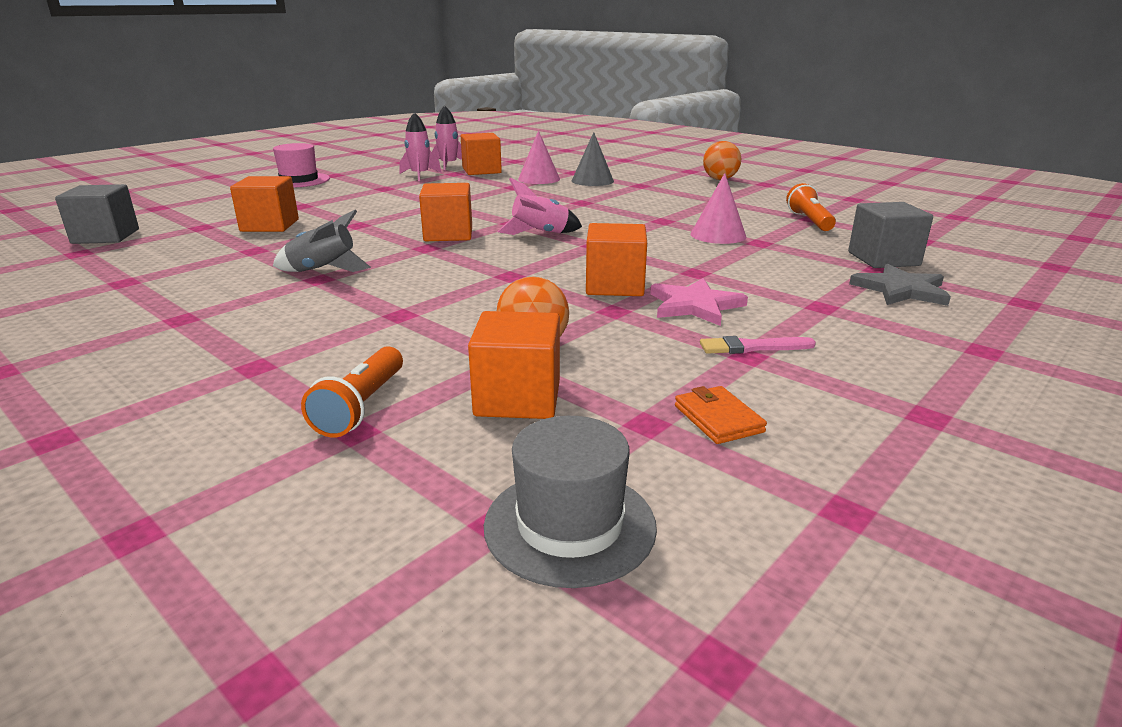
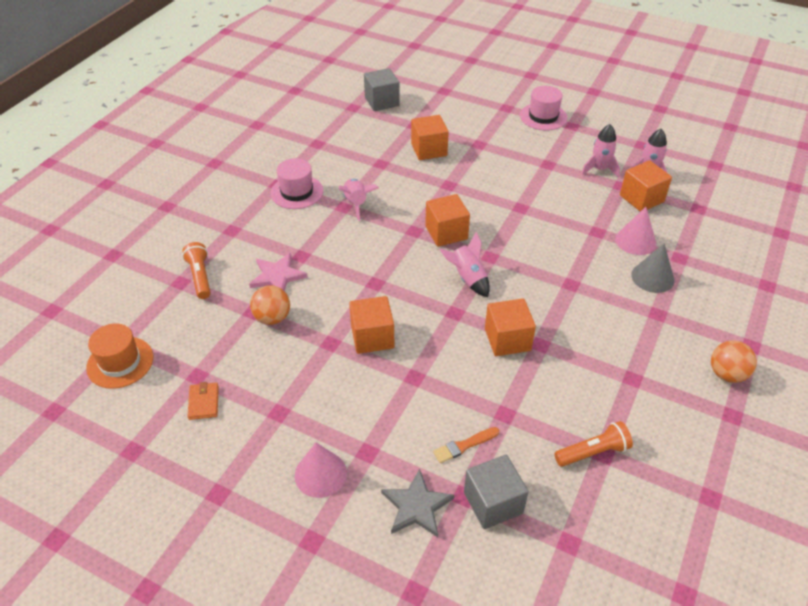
camera: 75 degrees right, 20 degrees up
grey rocket [273,209,371,272] -> pink rocket [339,179,379,221]
orange flashlight [301,346,403,438] -> orange flashlight turned 75 degrees clockwise [182,242,211,299]
orange cube [468,311,560,419] -> orange cube moved to [485,298,536,356]
grey hat [484,416,657,588] -> orange hat [86,323,153,389]
pink star [650,278,748,326] -> pink star moved to [249,253,308,291]
orange wallet [675,386,767,444] -> orange wallet turned 60 degrees counterclockwise [187,382,219,420]
pink cone [690,173,747,244] -> pink cone moved to [295,442,347,498]
pink brush [700,336,816,354] -> none
none -> pink hat [270,158,323,209]
none -> orange brush [433,427,499,463]

